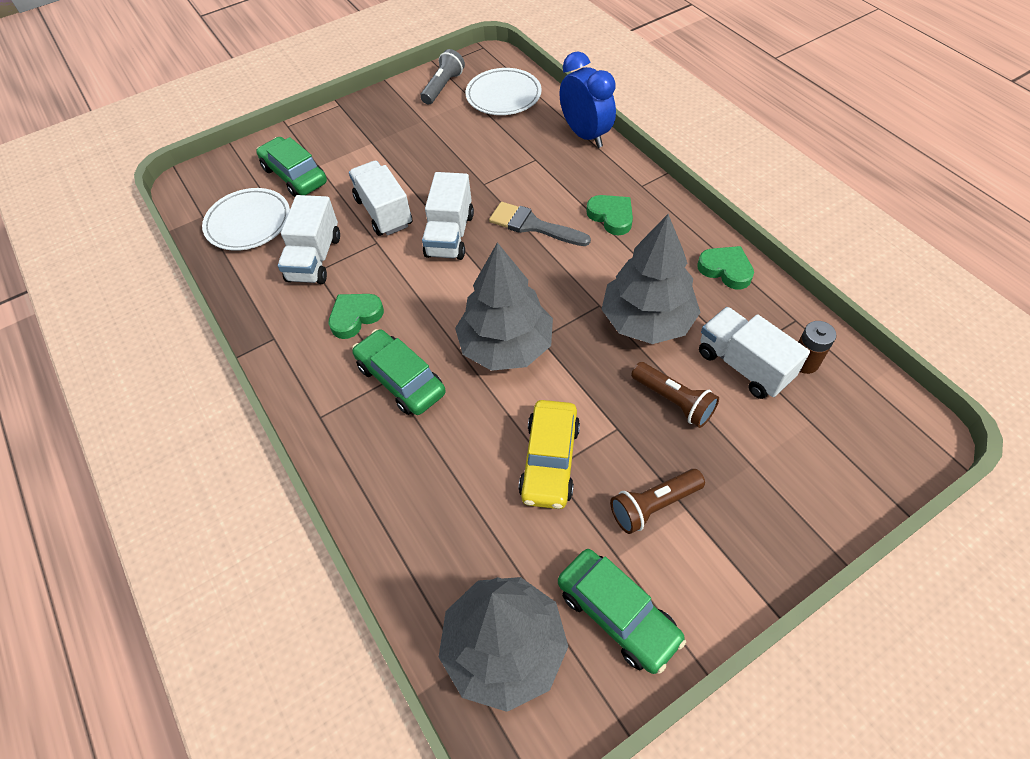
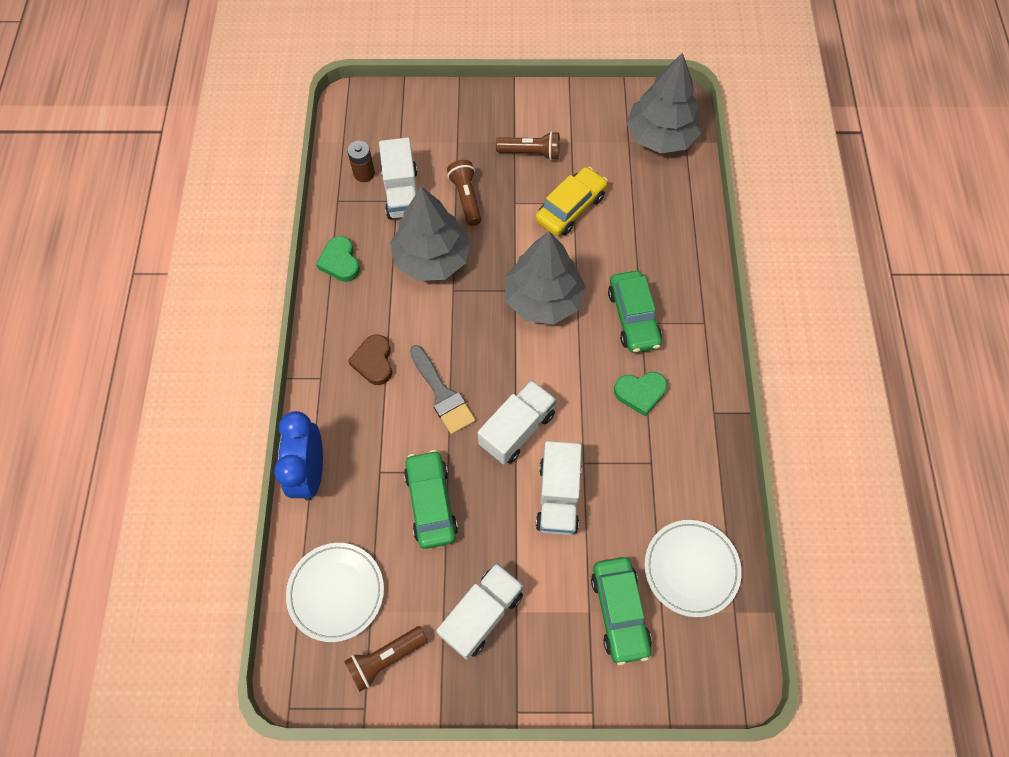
camera: 150 degrees left, 10 degrees up
white truck [278,195,340,284] -> white truck moved to [437,563,524,660]
grey flashlight [420,49,465,105] -> brown flashlight [344,626,428,692]
green car [558,549,686,674] -> green car moved to [404,450,458,549]
green heart [586,195,633,235] -> brown heart [348,334,392,385]

